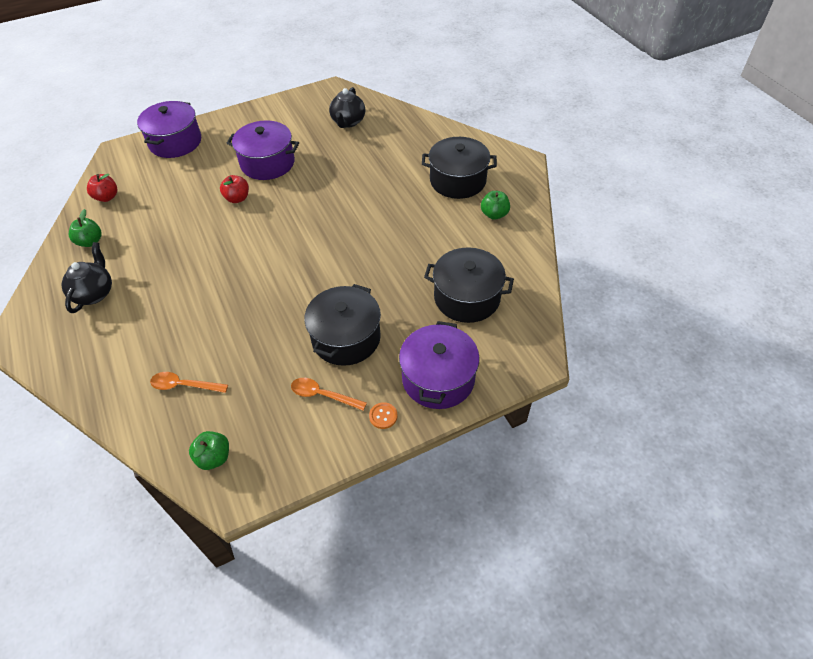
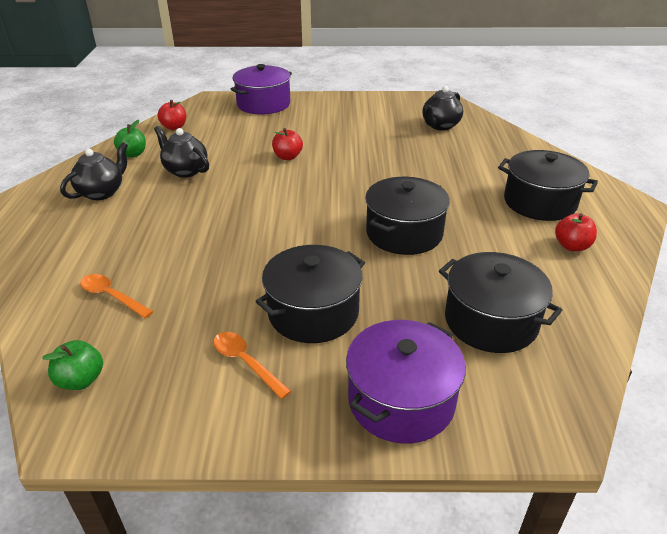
camera: 25 degrees right, 15 degrees down
purple pot [227,120,299,180] -> none
orange button [369,402,397,429] -> none
green apple [481,191,510,220] -> red apple [555,213,597,251]
none -> black teapot [154,126,209,178]
none -> black pot [365,177,450,255]

